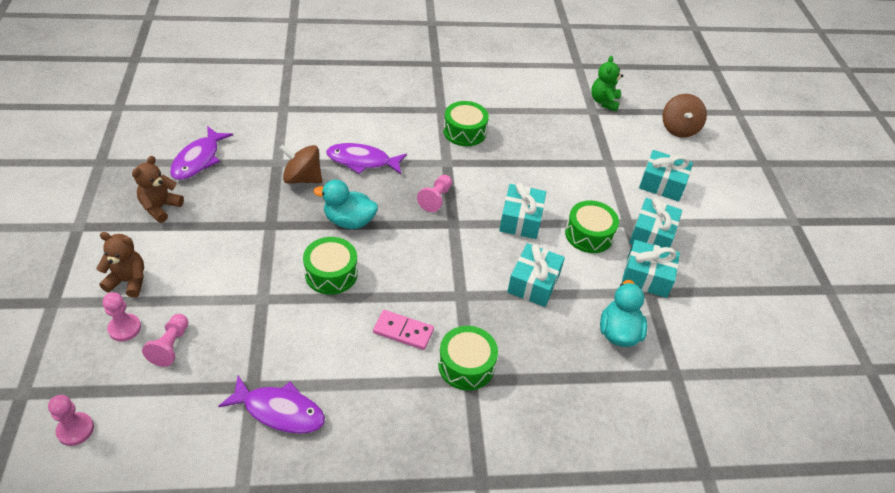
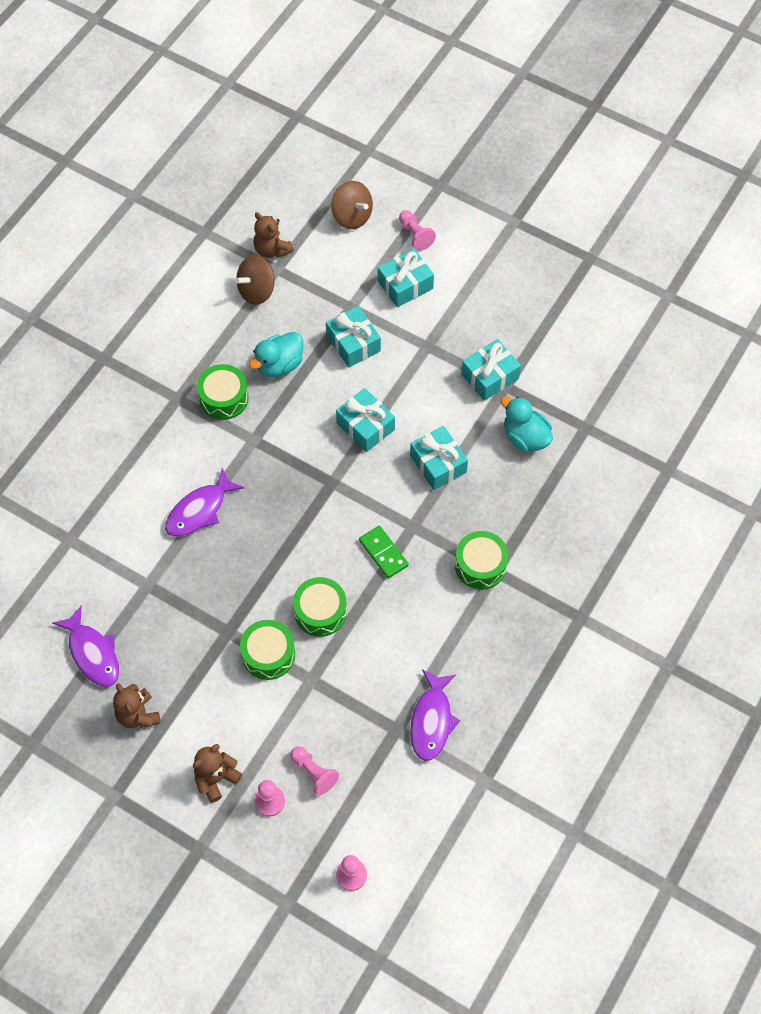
camera: 50 degrees left, 15 degrees up
purple fish [218,375,325,434] -> purple fish turned 135 degrees clockwise [410,669,460,761]
brown spinning top [279,144,322,184] -> brown spinning top moved to [235,255,275,305]
turquoise duck [313,180,378,229] -> turquoise duck moved to [249,332,303,377]
pink domino [373,310,434,350] -> none
pink pawn [417,175,452,212] -> pink pawn moved to [399,210,436,251]
green drum [565,200,619,253] -> green drum moved to [240,620,295,680]
green teddy bear [591,56,623,112] -> brown teddy bear [253,212,294,258]
turquoise gift [629,198,682,248] -> turquoise gift moved to [326,306,381,367]
none -> green domino [359,526,409,578]

